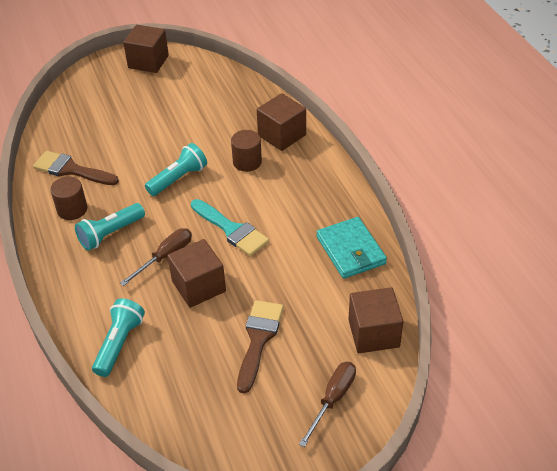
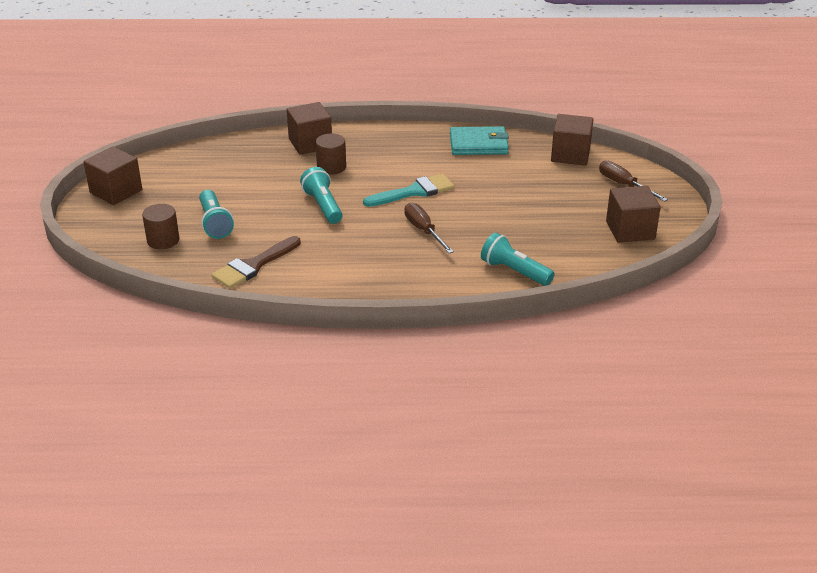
camera: 70 degrees left, 10 degrees down
brown cylinder [50,177,87,220] -> brown cylinder moved to [142,204,179,249]
turquoise flashlight [75,203,145,251] -> turquoise flashlight moved to [199,190,234,239]
brown cube [167,239,226,308] -> brown cube moved to [606,186,661,243]
brown brush [237,300,283,394] -> none

